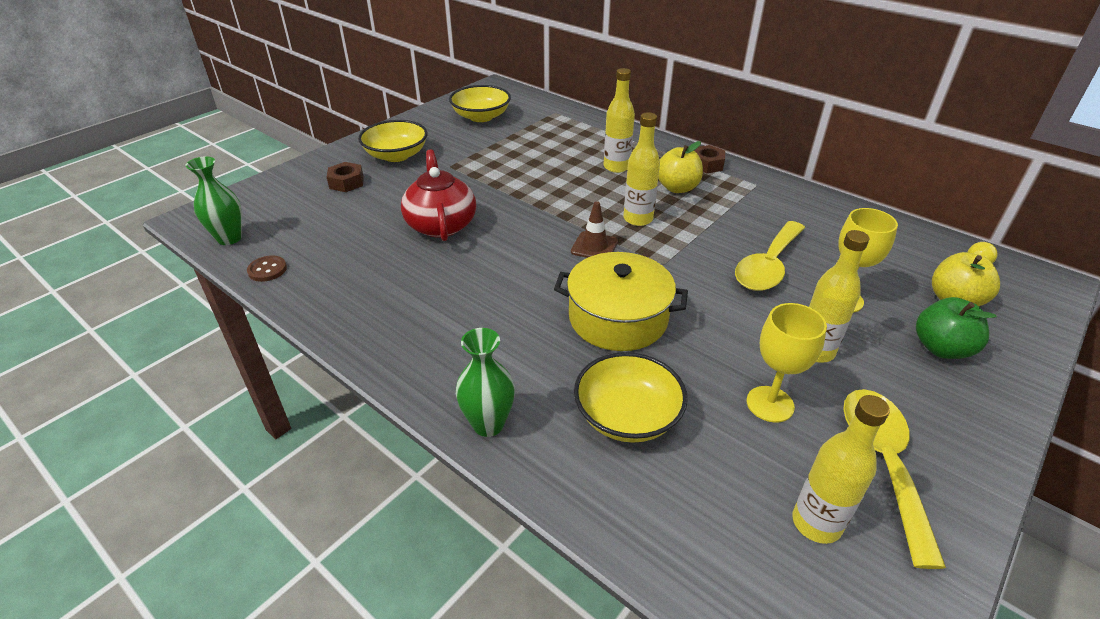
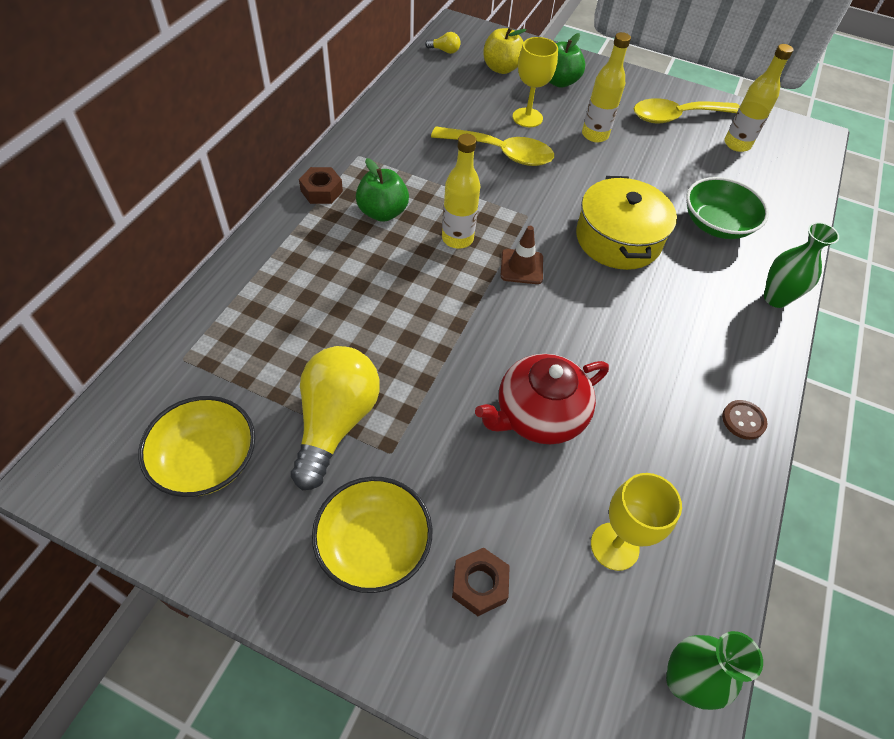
camera: 110 degrees left, 15 degrees up
brown button [247,255,287,282] -> brown button moved to [722,400,767,440]
yellow bowl [574,352,688,443] -> green bowl [686,177,769,239]
yellow bottle [604,68,635,173] -> none
yellow apple [658,141,703,193] -> green apple [356,158,409,222]
yellow goblet [746,303,827,423] -> yellow goblet moved to [591,473,682,571]
none -> yellow light bulb [291,346,379,490]

